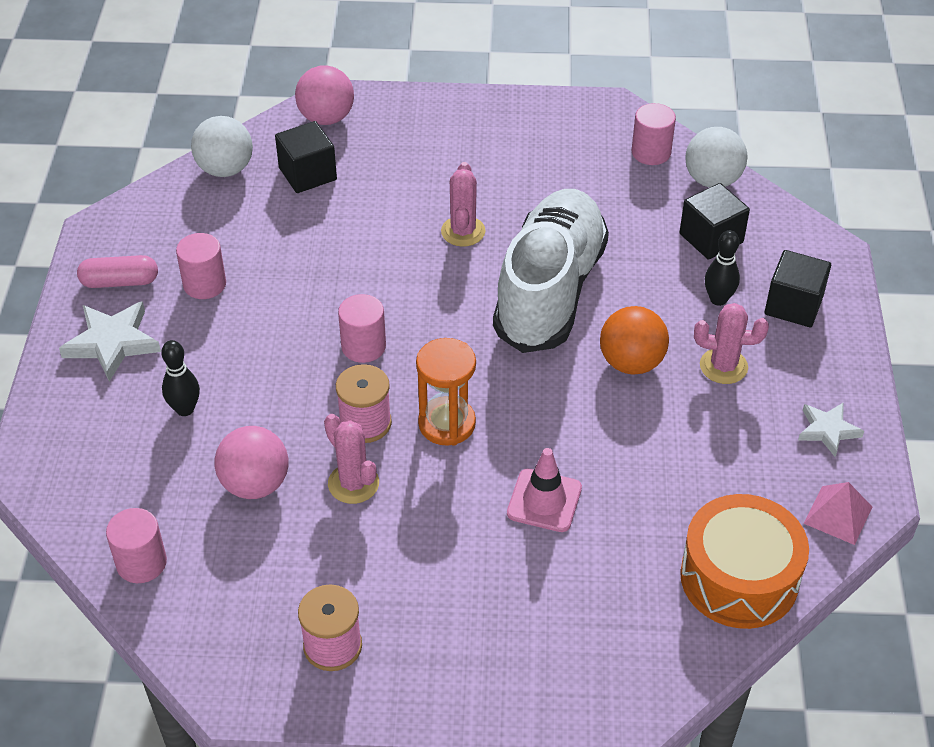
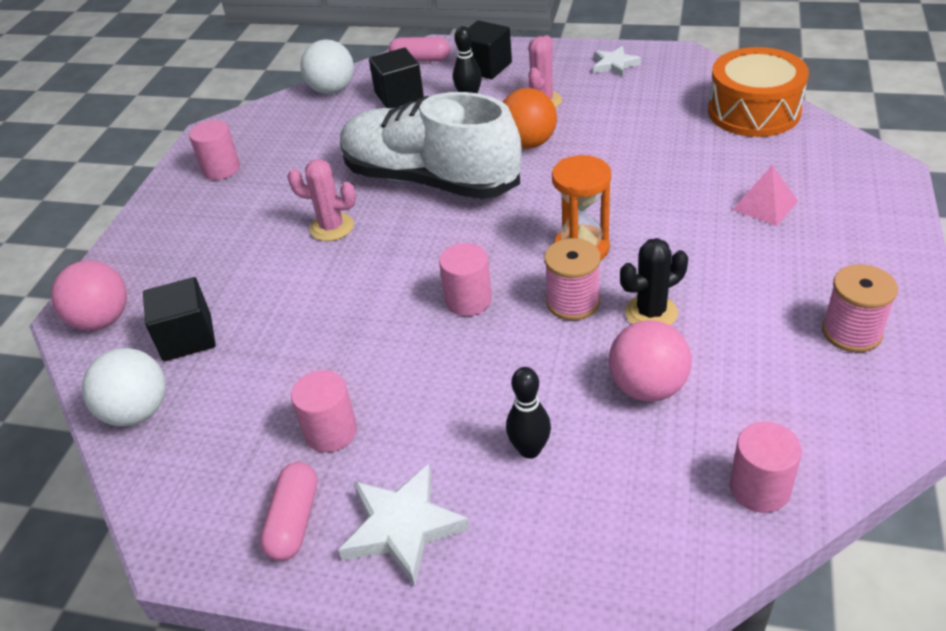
camera: 75 degrees left, 5 degrees down
pink cactus [324,414,379,504] -> black cactus [620,238,688,325]
pink traffic cone [507,448,582,532] -> none
pink cylinder [632,103,676,165] -> pink cylinder moved to [189,120,240,180]
pink pyramid [804,482,872,545] -> pink pyramid moved to [732,165,798,226]
none -> pink capsule [389,37,450,62]

